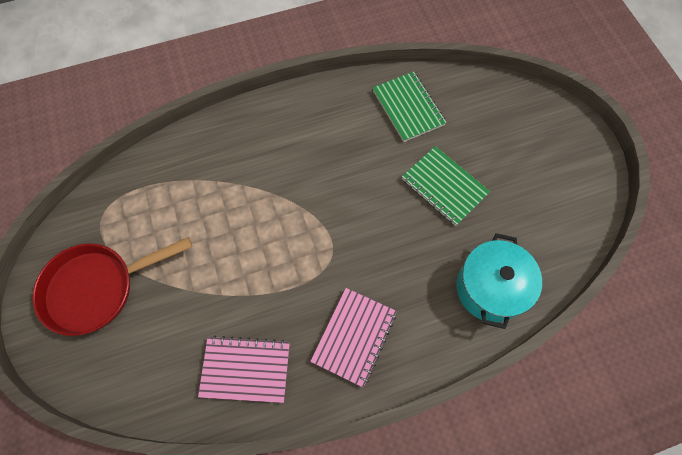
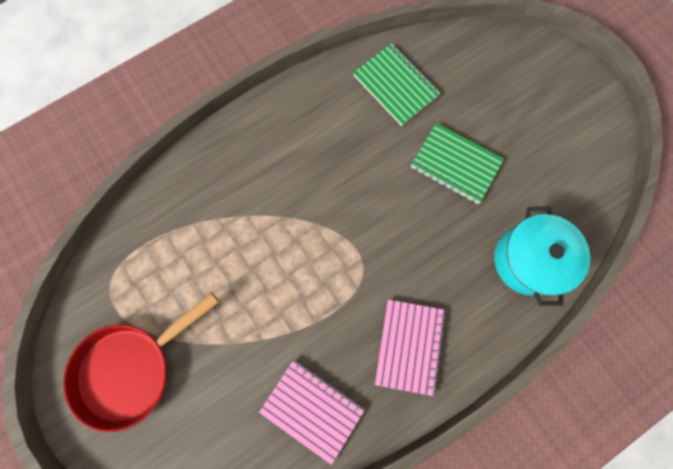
camera: 15 degrees left, 10 degrees up
pink notebook [198,335,290,403] -> pink notebook turned 45 degrees clockwise [259,360,365,465]

